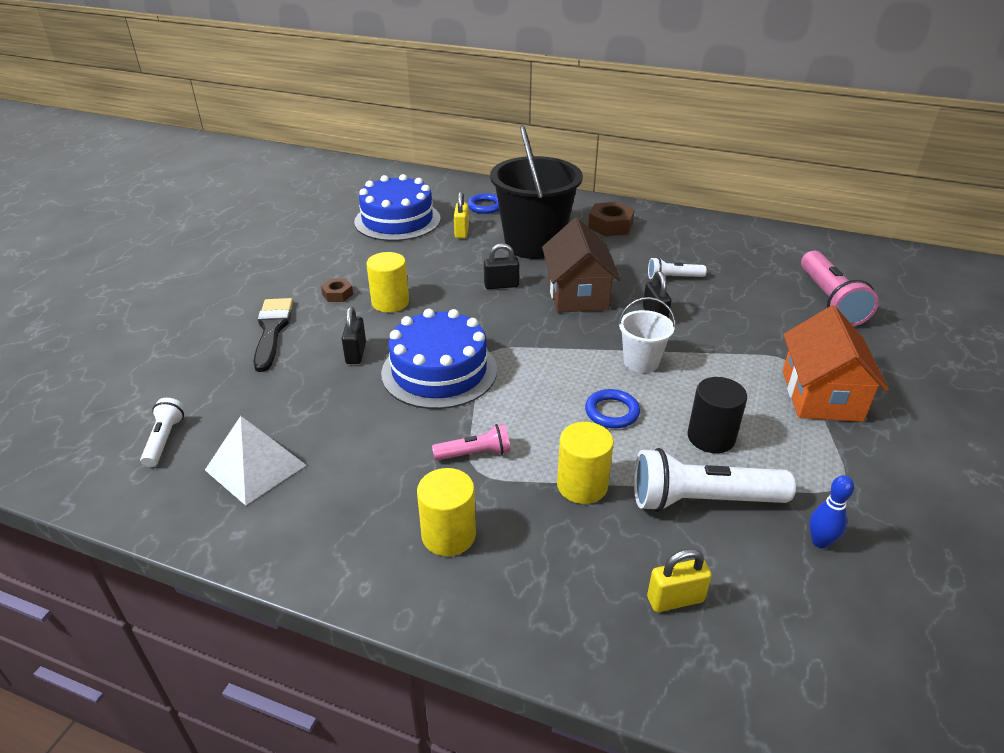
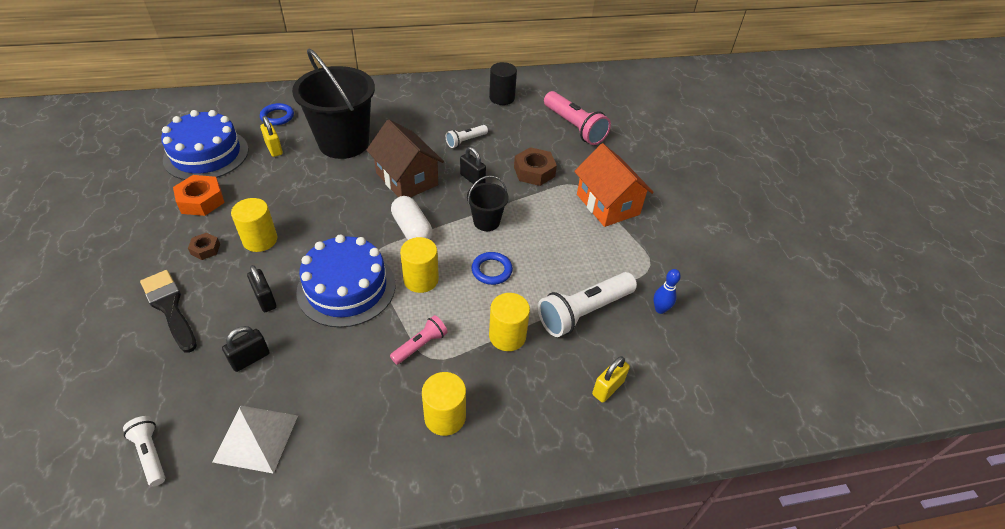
camera: 35 degrees left, 10 degrees up
black padlock [484,243,519,289] -> black padlock moved to [222,326,270,372]
brown nut [588,202,635,236] -> brown nut moved to [514,147,557,186]
white bucket [618,297,675,373] -> black bucket [467,175,508,231]
black cylinder [687,377,747,453] -> black cylinder moved to [489,62,517,105]
none -> orange nut [173,175,225,216]
none -> white capsule [391,196,433,240]
none -> yellow cylinder [400,237,439,293]

